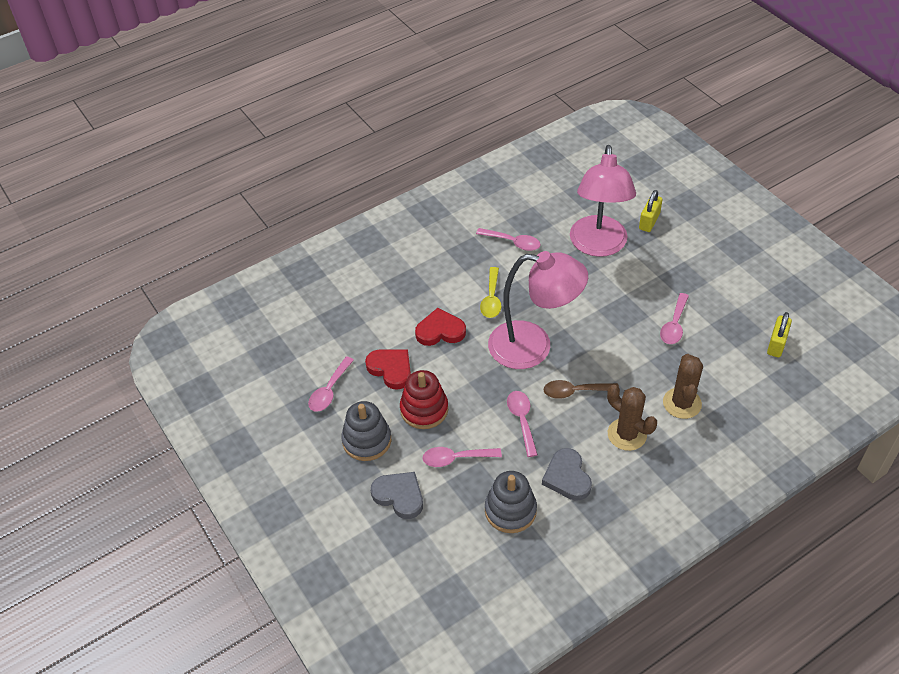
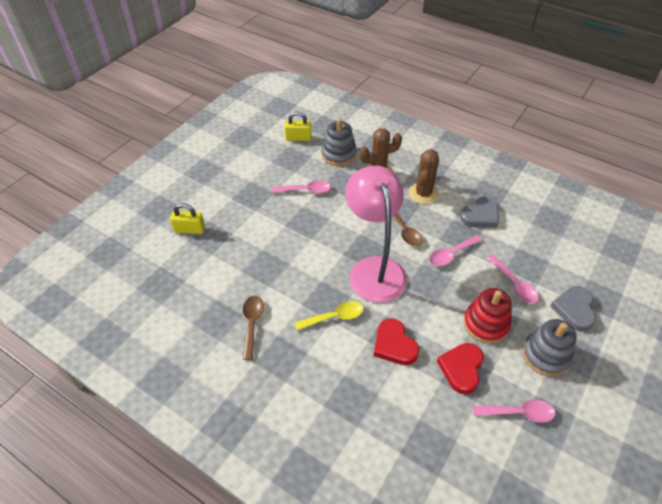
camera: 115 degrees left, 0 degrees up
pink spoon [476,228,541,251] -> brown spoon [243,296,264,360]
grey stacking toy [485,471,537,533] -> grey stacking toy moved to [321,119,357,166]
pink lamp [570,145,636,257] -> none

